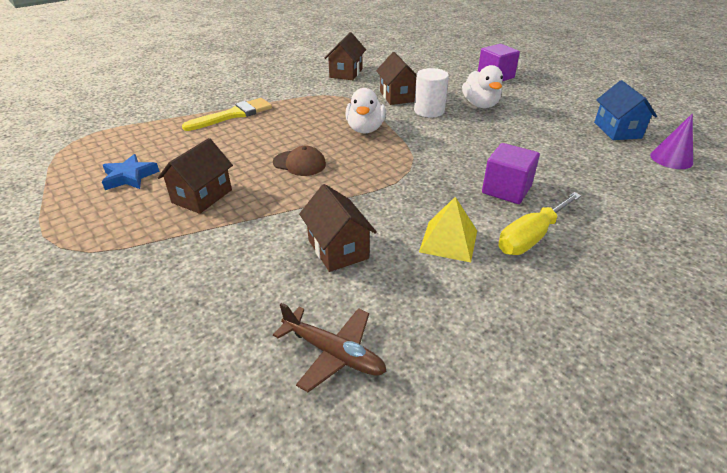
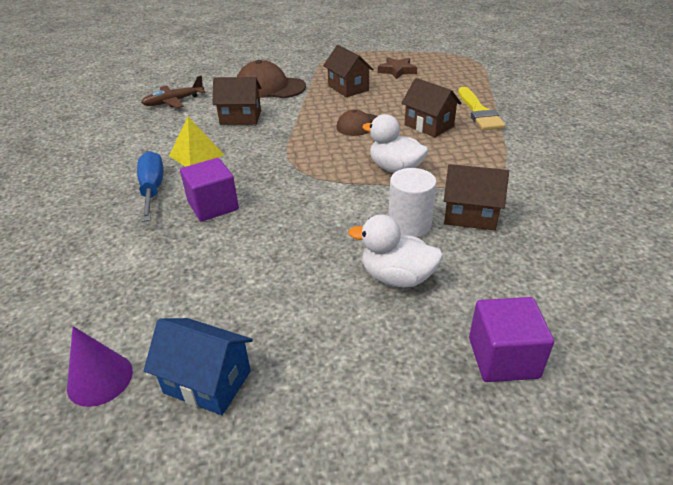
camera: 120 degrees right, 0 degrees up
blue star [102,154,160,190] -> brown star [378,57,417,79]
brown house [325,32,366,80] -> brown house moved to [401,78,461,137]
yellow screwdriver [498,192,582,255] -> blue screwdriver [137,151,163,222]
none -> brown cap [237,60,306,98]

